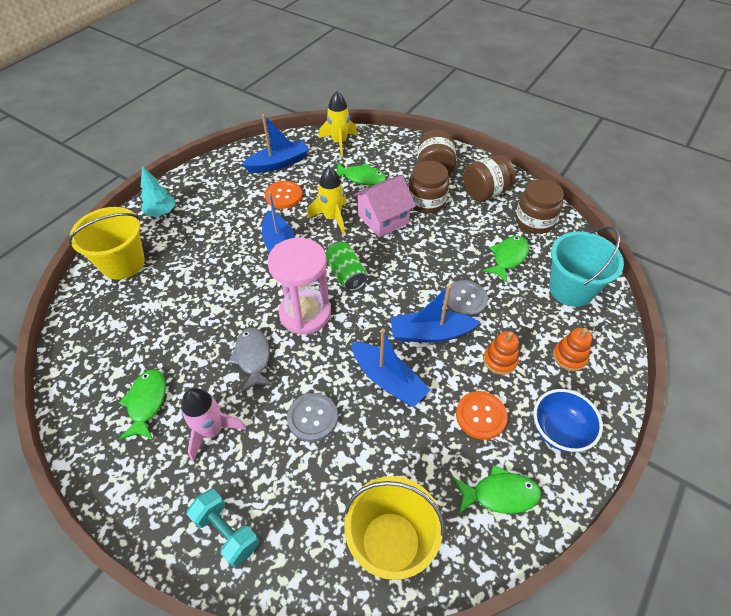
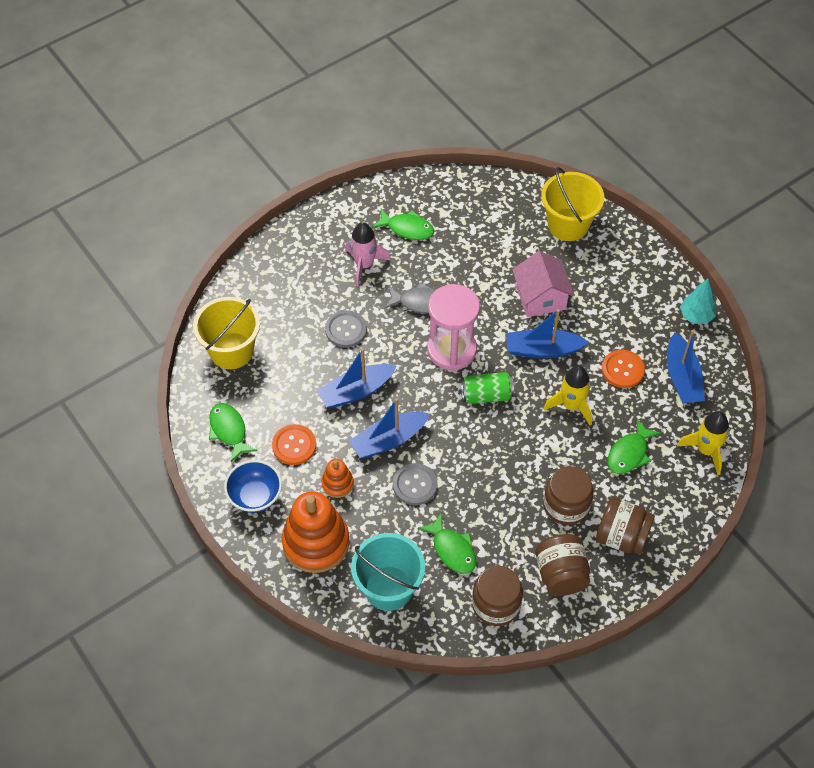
camera: 110 degrees right, 5 degrees up
turquoise tree [141,166,176,217] -> turquoise tree moved to [680,279,716,324]
turquoise dumbbell [187,489,259,567] -> none
pink house [353,175,416,238] -> pink house moved to [512,251,574,317]
blue boat [391,285,480,342] -> blue boat turned 135 degrees counterclockwise [349,398,430,458]
green fish [454,465,541,514] -> green fish turned 135 degrees clockwise [209,403,257,462]
orange stacking toy [553,328,592,371] -> orange stacking toy [282,491,350,573], size x2.03

